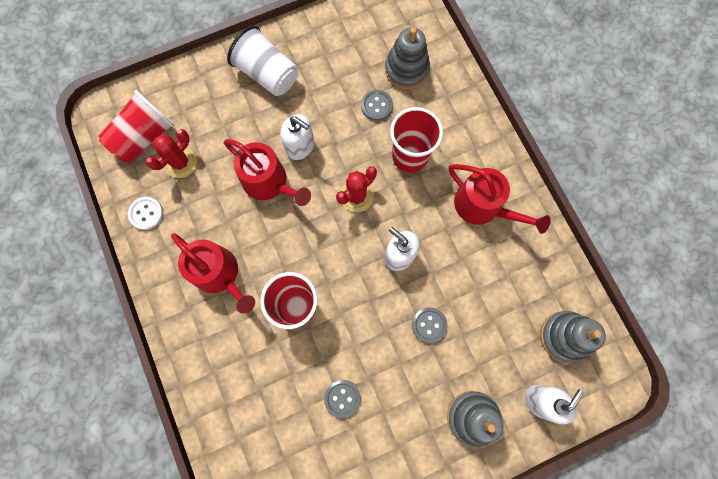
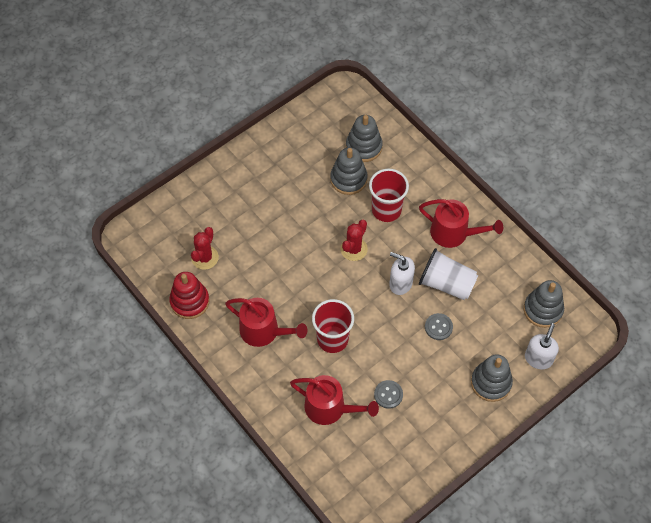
camera: 15 degrees left, 15 degrees down
red cup [98,90,175,163] -> none
white button [128,197,163,230] -> red stacking toy [169,272,209,319]
red watering can [224,139,311,206] -> red watering can moved to [290,375,379,425]
white cup [227,26,298,96] -> white cup moved to [419,248,478,300]
white soap dispenser [280,114,314,160] -> none
grey button [361,90,393,121] -> grey stacking toy [330,147,368,195]

